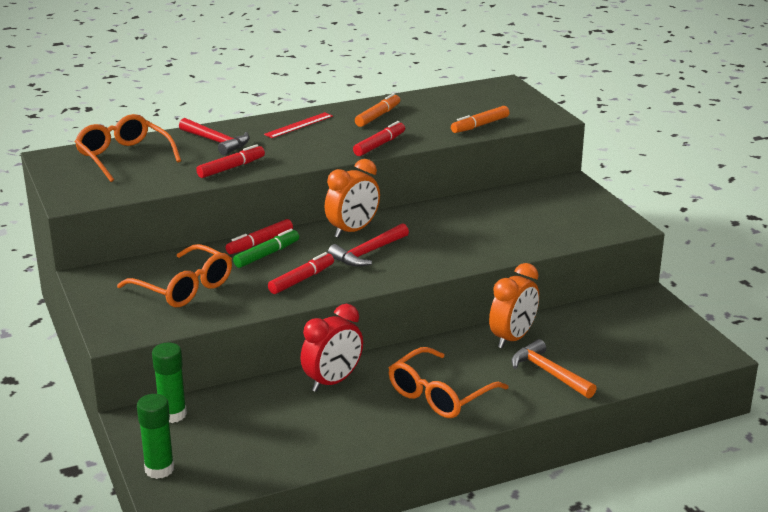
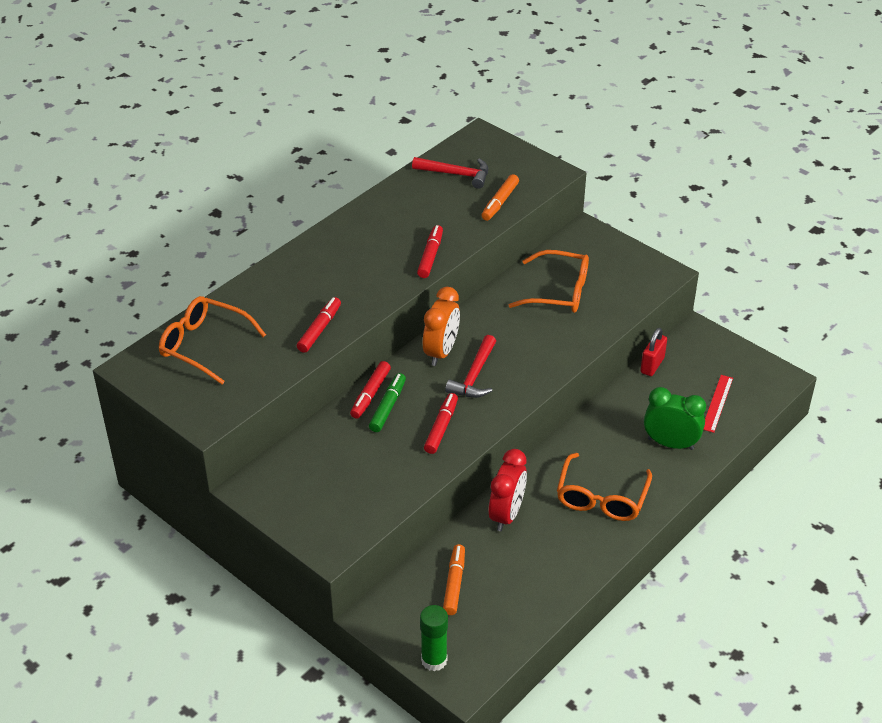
camera: 25 degrees left, 15 degrees up
orange glasses [117,244,232,307] -> orange glasses moved to [509,250,589,313]
green glue stick [152,343,187,423] -> none
red hammer [179,118,250,155] -> red hammer moved to [412,157,488,189]
red ruler [264,112,333,138] -> red ruler moved to [704,375,733,433]
orange marker [355,93,400,127] -> orange marker moved to [443,544,465,615]
orange clock [489,263,539,349] -> none
orange hammer [511,339,597,398] -> green clock [644,387,706,450]
none -> red padlock [640,328,667,376]

